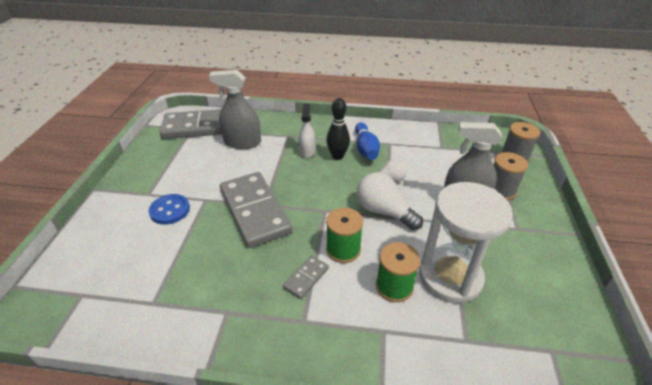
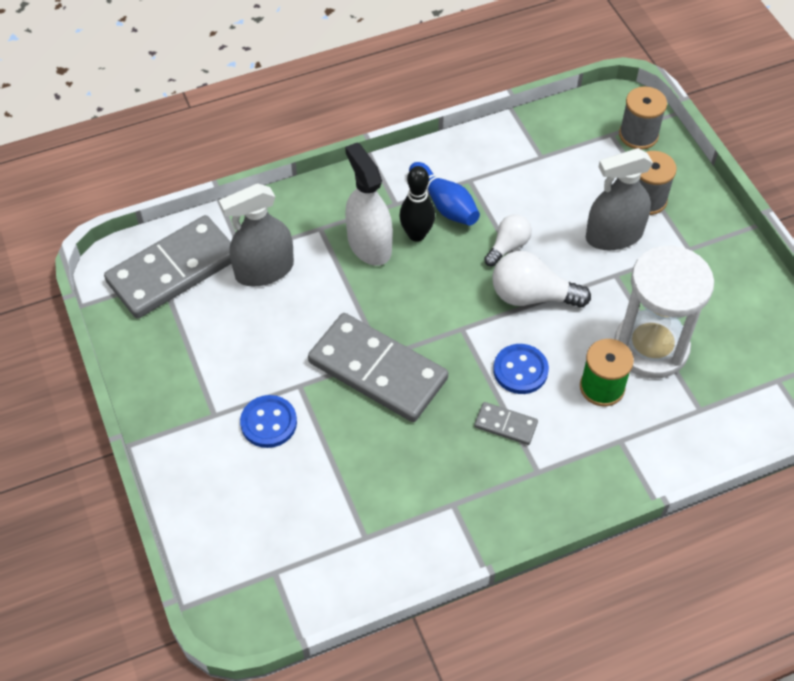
camera: 30 degrees left, 15 degrees up
grey domino [283,256,329,299] -> grey domino turned 75 degrees counterclockwise [474,402,538,445]
white spray bottle [299,104,315,158] -> white spray bottle [345,142,393,266], size x1.60
green spool [326,208,363,263] -> blue button [493,344,549,394]

